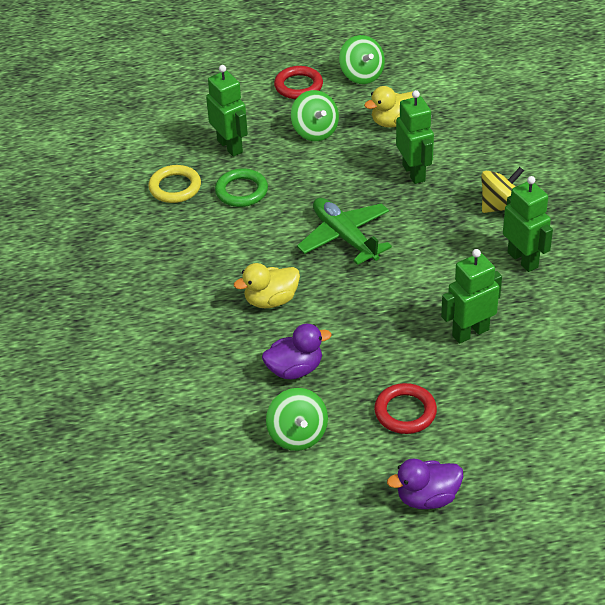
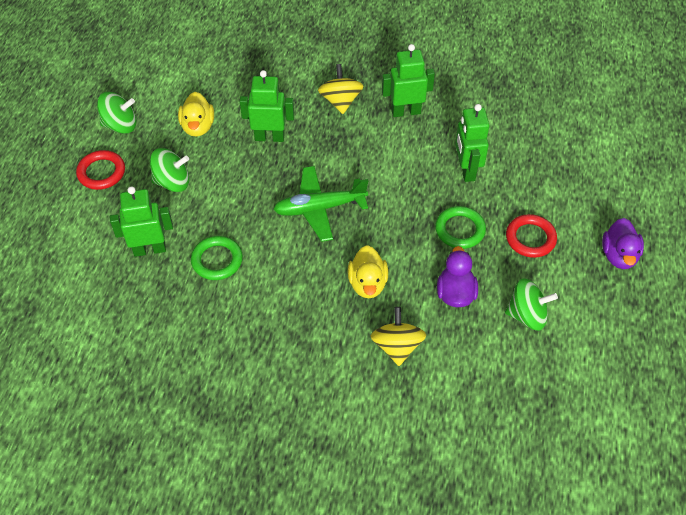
camera: 70 degrees left, 10 degrees up
yellow ring [148,165,201,203] -> none
none -> yellow spinning top [371,307,426,366]
none -> green ring [435,206,486,249]

